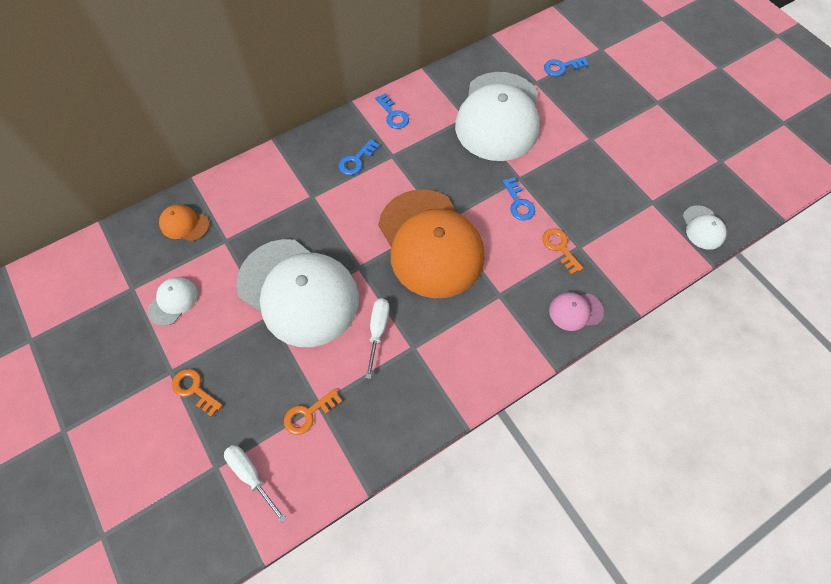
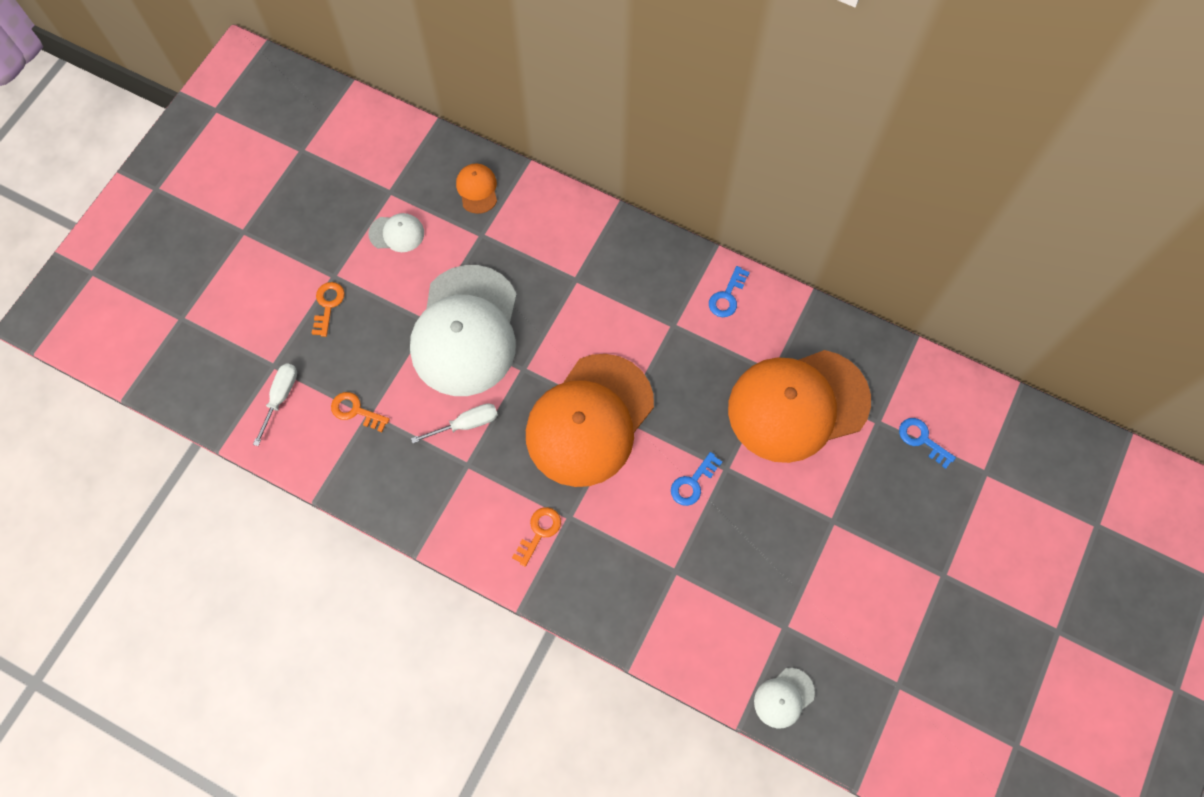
camera: 60 degrees right, 5 degrees up
blue key [338,139,380,175] -> none
white cap [455,72,540,161] -> orange cap [728,350,871,463]
orange key [542,228,583,275] -> orange key moved to [512,507,561,567]
pink cap [549,292,604,331] -> none

